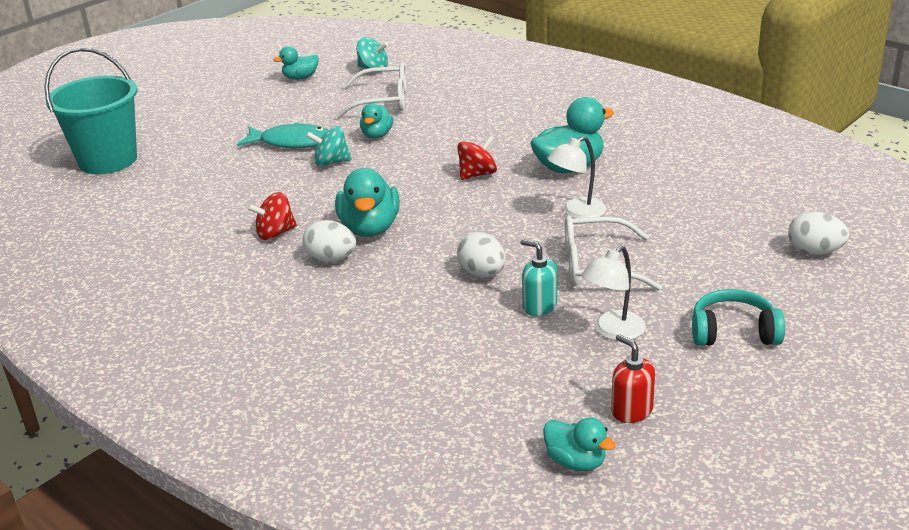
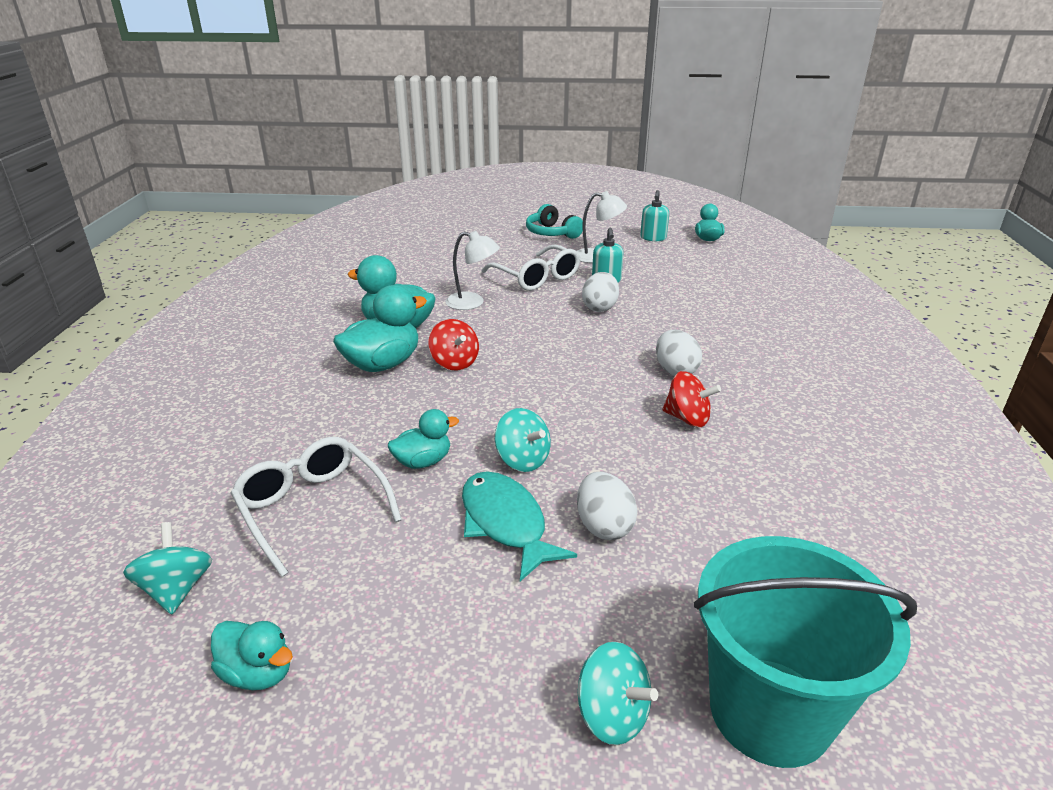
camera: 130 degrees left, 0 degrees up
turquoise duck [335,168,400,237] -> turquoise duck moved to [333,285,427,372]
red spinning top [457,135,497,180] -> red spinning top turned 135 degrees counterclockwise [429,319,479,371]
red soap dispenser [611,334,655,423] -> turquoise soap dispenser [640,190,669,241]
white egg [788,211,849,255] -> white egg moved to [577,472,638,540]
none -> turquoise spinning top [578,642,658,745]

